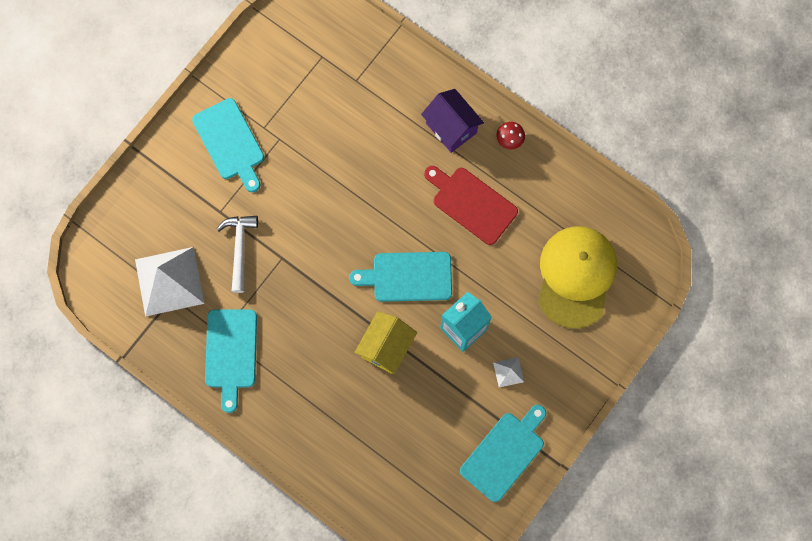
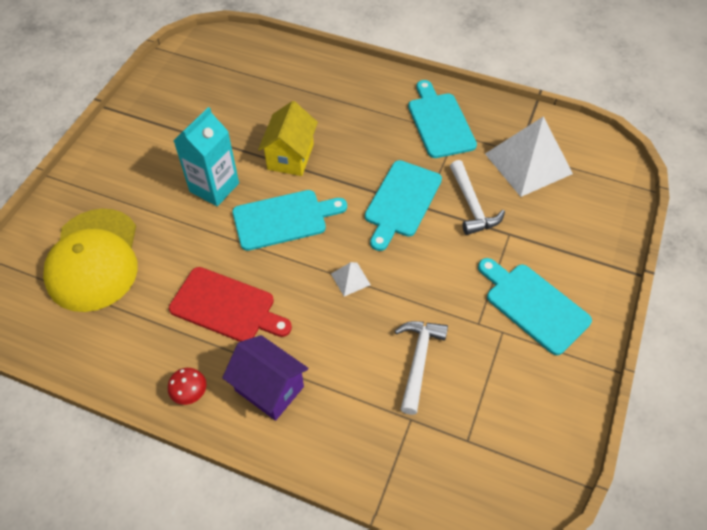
camera: 165 degrees right, 20 degrees down
turquoise cutting board [460,405,546,502] -> turquoise cutting board moved to [365,160,442,251]
white pyramid [493,357,524,387] -> white pyramid moved to [331,262,371,297]
none -> white hammer [395,321,448,415]

